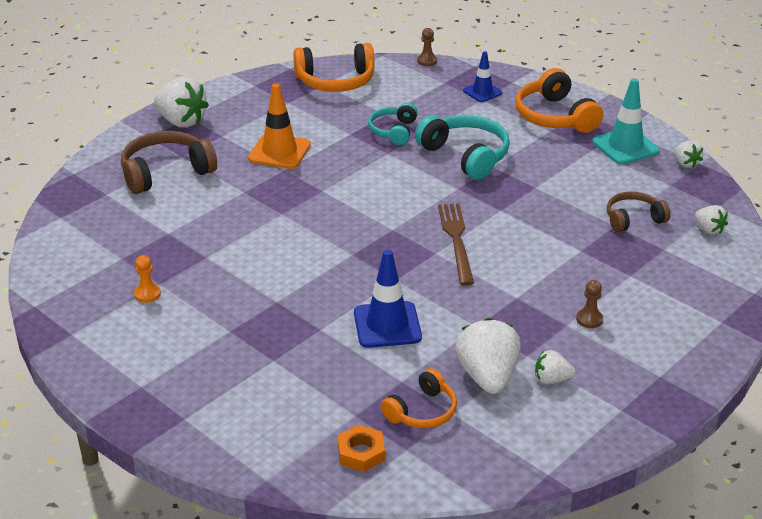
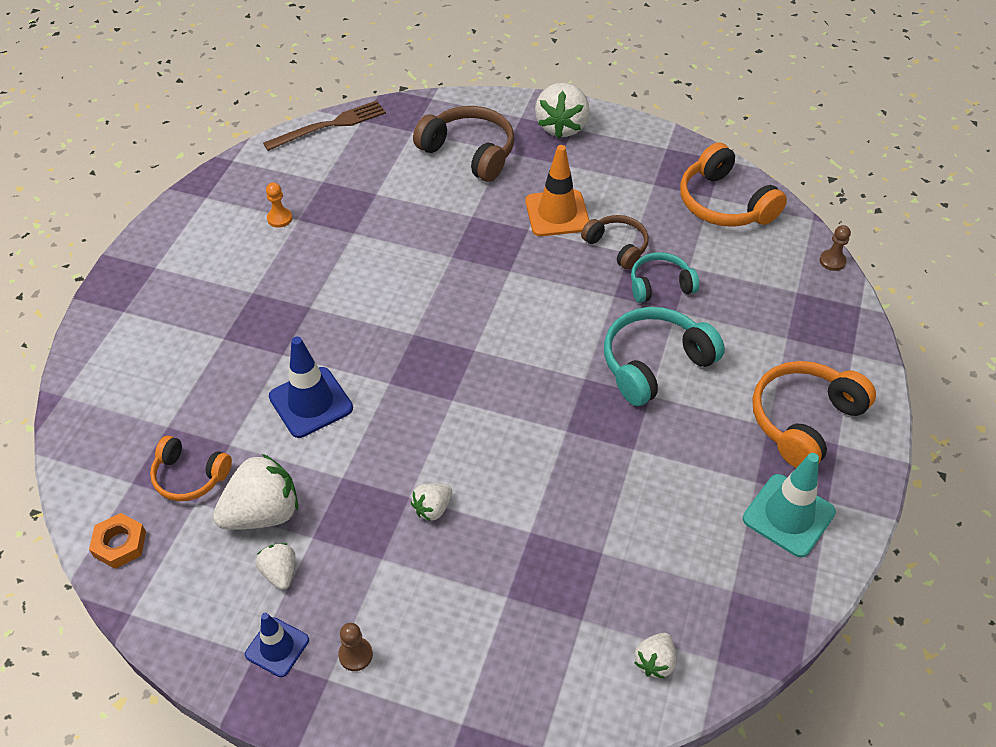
camera: 65 degrees right, 15 degrees up
orange nut [338,424,385,472] -> orange nut moved to [89,513,146,569]
turquoise headphones [415,115,510,180] -> turquoise headphones turned 150 degrees counterclockwise [604,307,725,406]
brown fork [438,204,474,285] -> brown fork moved to [263,100,386,151]
blue traffic cone [463,51,503,102] -> blue traffic cone moved to [245,613,309,677]
brown pawn [576,280,603,328] -> brown pawn moved to [338,623,373,671]
brown headphones [607,191,671,232] -> brown headphones moved to [581,215,649,270]
white strawberry [676,141,704,168] -> white strawberry moved to [411,483,452,521]

